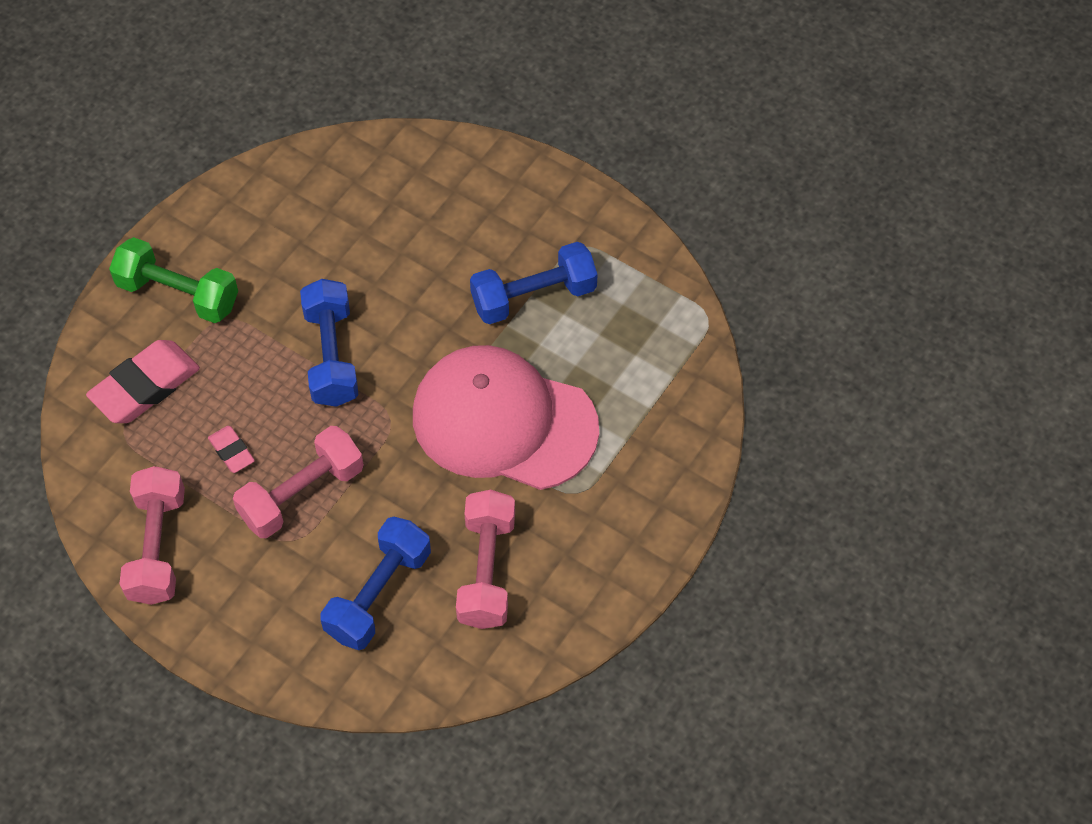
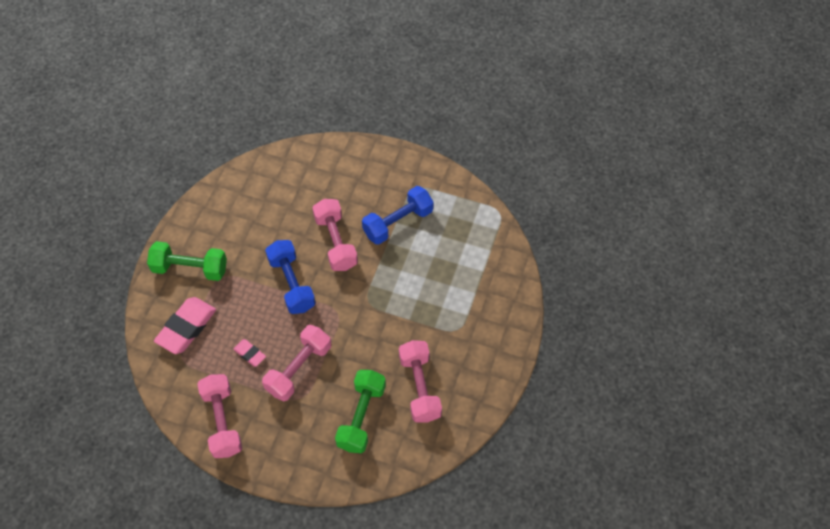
camera: 15 degrees left, 0 degrees up
blue dumbbell [320,517,431,650] -> green dumbbell [335,370,386,453]
pink cap [413,345,599,490] -> none
none -> pink dumbbell [312,199,358,271]

